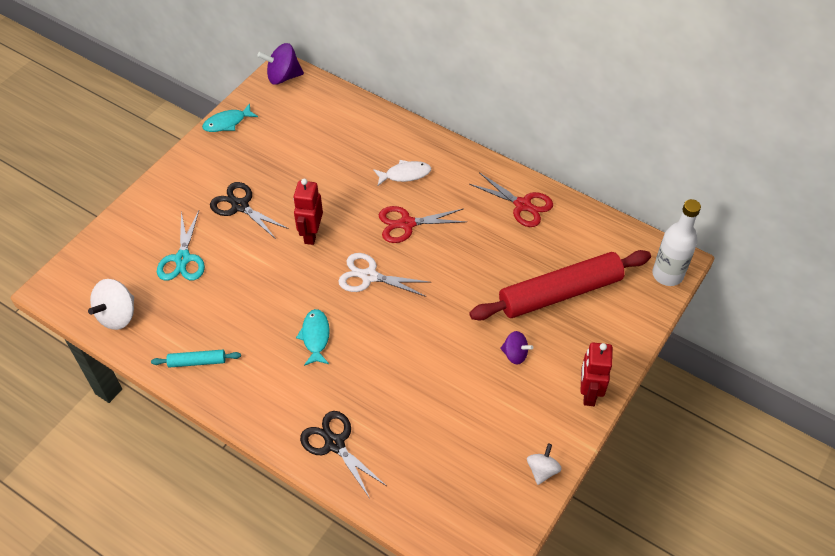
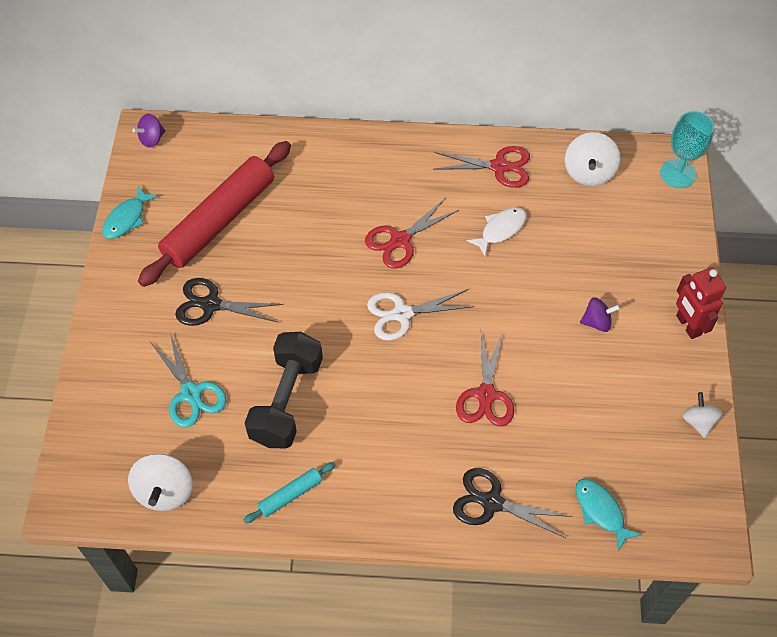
camera: 30 degrees left, 5 degrees up
purple spinning top [257,43,304,85] -> purple spinning top [132,114,165,148], size x0.63
red robot [293,179,323,245] -> none
turquoise fish [296,309,330,366] -> turquoise fish moved to [575,479,642,551]
white fish [373,160,431,186] -> white fish moved to [467,207,527,256]
red rolling pin [469,250,651,321] -> red rolling pin moved to [138,141,291,287]
white bottle [652,199,701,286] -> turquoise goblet [660,111,714,188]
none -> black dumbbell [245,332,323,449]
none -> red scissors [456,331,514,427]
none -> white spinning top [565,132,620,186]

